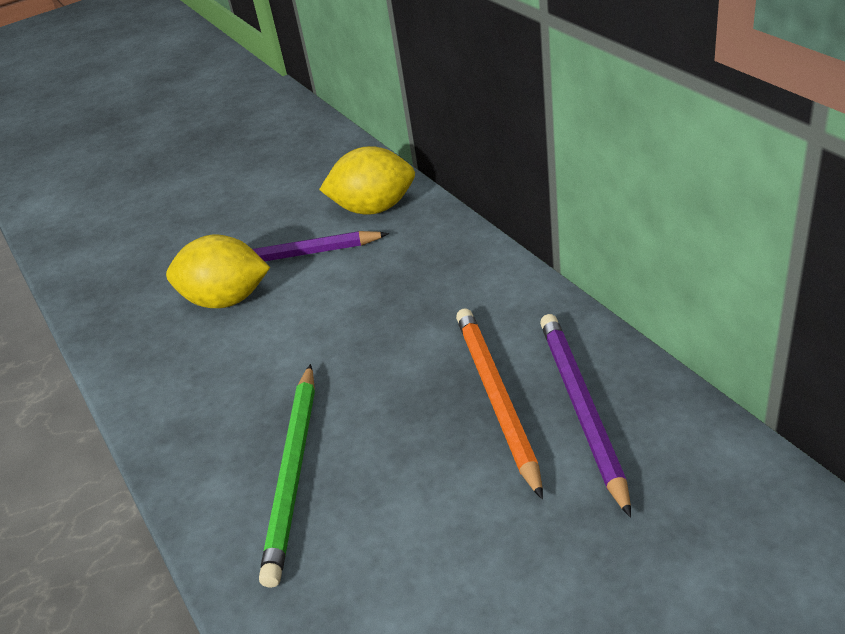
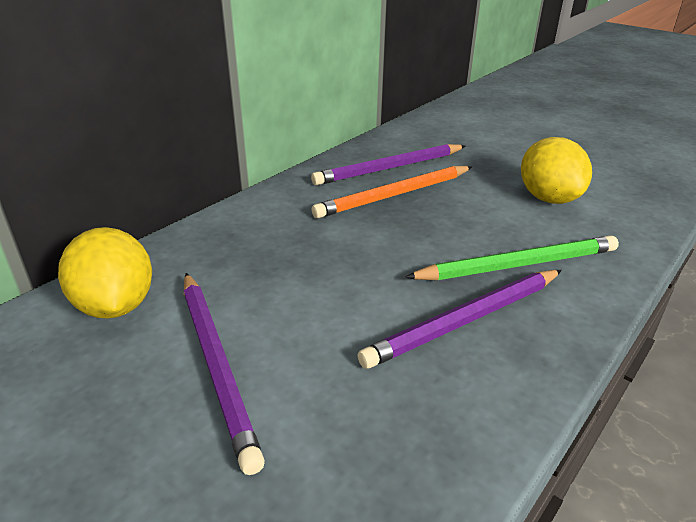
camera: 115 degrees left, 5 degrees down
yellow lemon [166,235,270,308] -> yellow lemon moved to [521,137,592,204]
none -> purple pencil [358,270,562,369]

